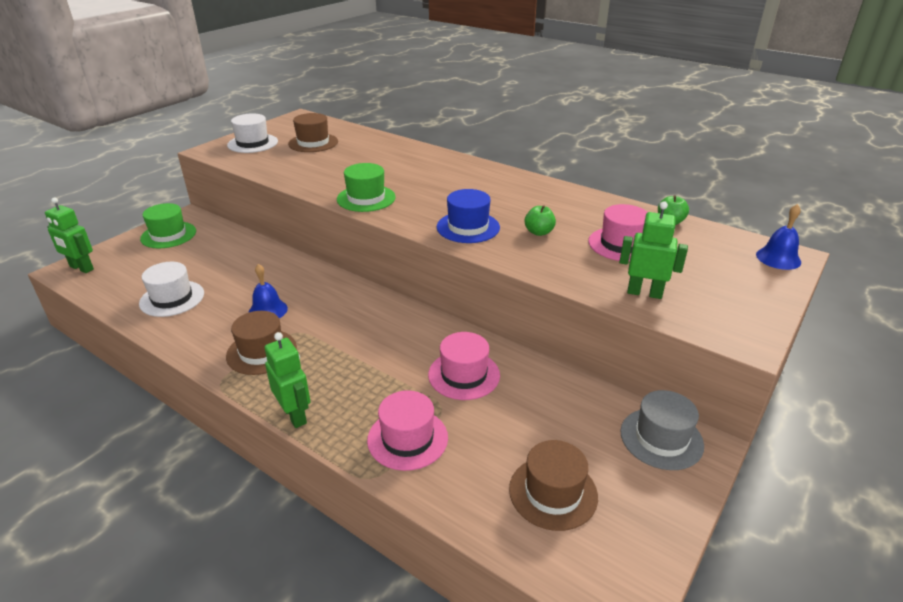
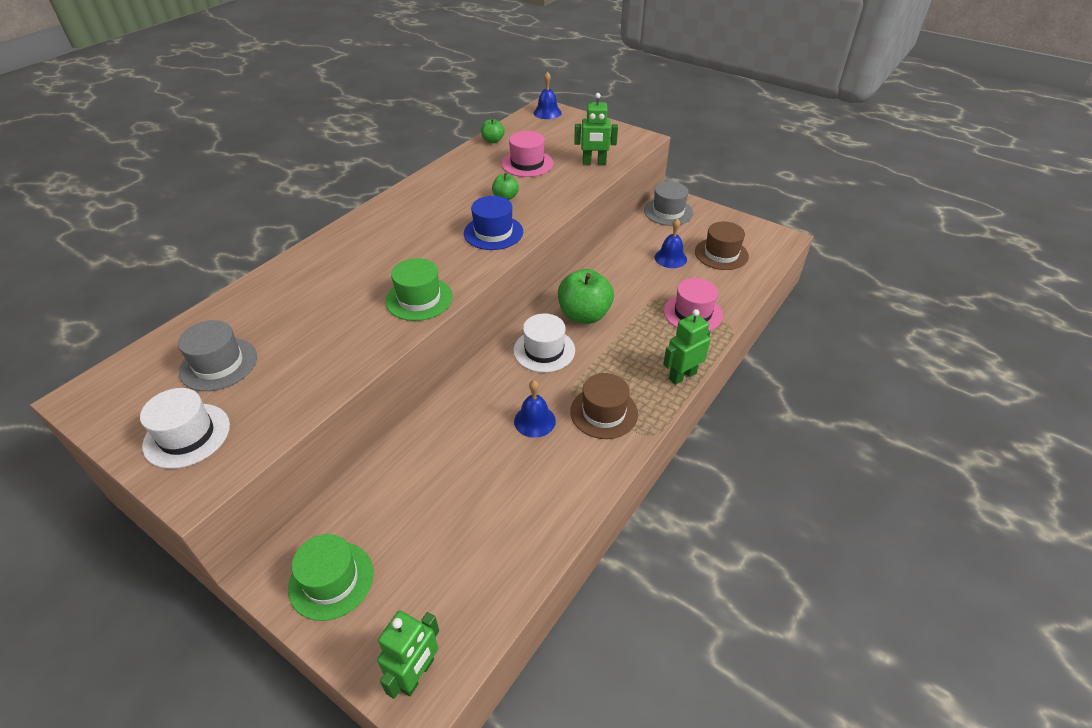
camera: 90 degrees left, 10 degrees up
white hat [139,262,204,317] -> white hat moved to [513,313,575,373]
brown hat [288,113,338,152] -> grey hat [178,320,257,391]
pink hat [428,332,500,400] -> none
green robot [619,201,688,299] -> green robot turned 105 degrees counterclockwise [574,93,618,165]
none -> green apple [558,269,614,324]
none -> blue bell [655,219,687,268]

